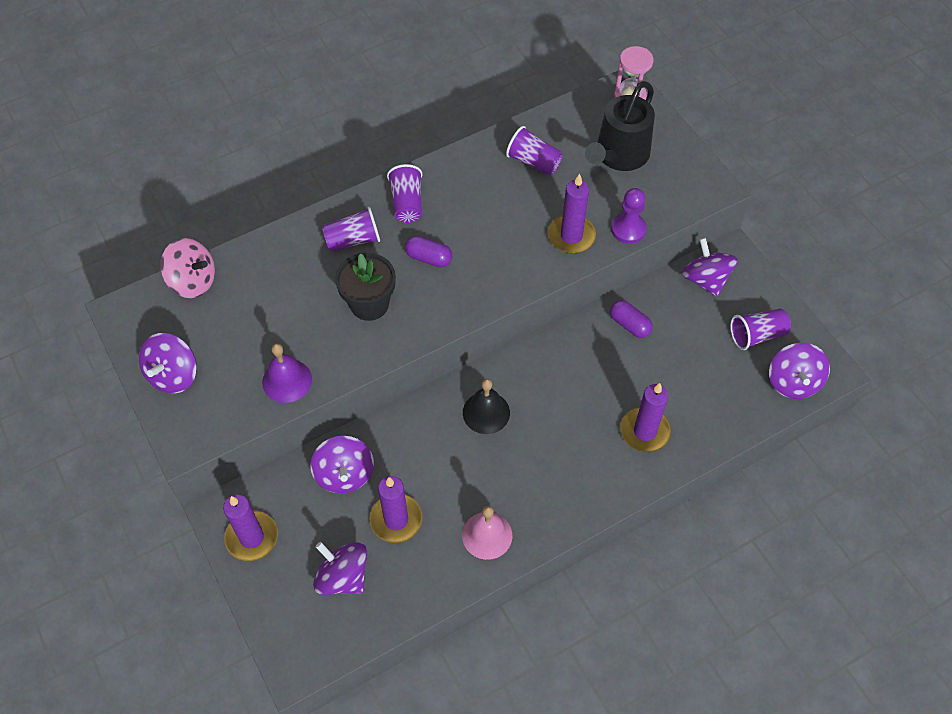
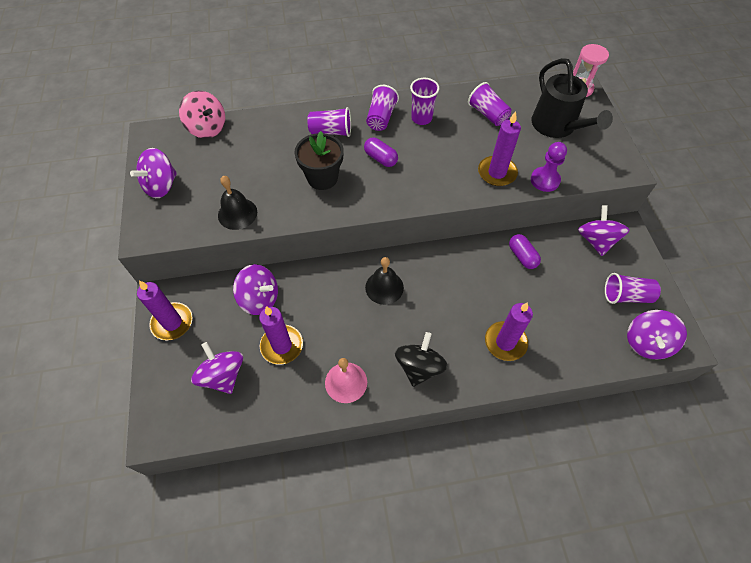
camera: 20 degrees right, 0 degrees up
purple bell [262,343,312,403] -> black bell [218,176,257,230]
purple spinning top [310,436,374,493] -> purple spinning top turned 75 degrees counterclockwise [233,264,278,315]
black watering can [585,81,655,171] -> black watering can turned 75 degrees counterclockwise [532,58,613,138]
none -> black spinning top [395,332,448,387]
none -> purple cup [410,78,439,125]

